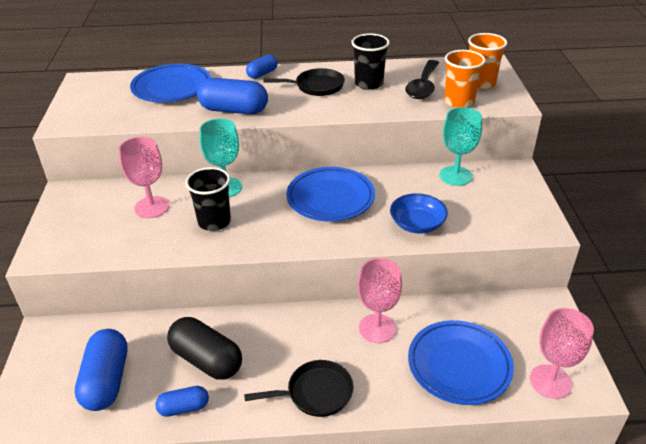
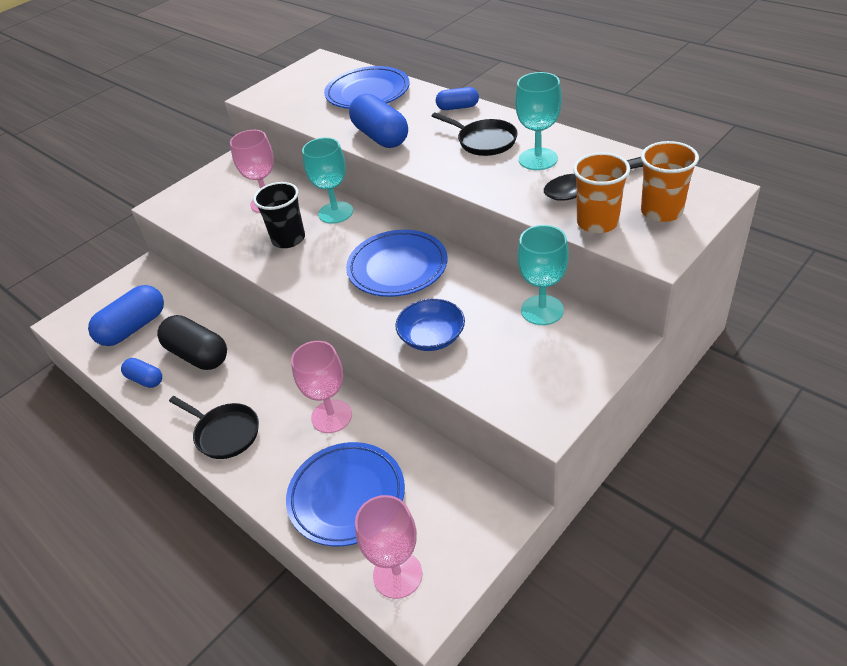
camera: 50 degrees right, 5 degrees up
black capsule [167,317,242,380] -> black capsule turned 45 degrees counterclockwise [157,315,227,370]
black cup [351,33,390,90] -> turquoise goblet [515,72,562,170]

